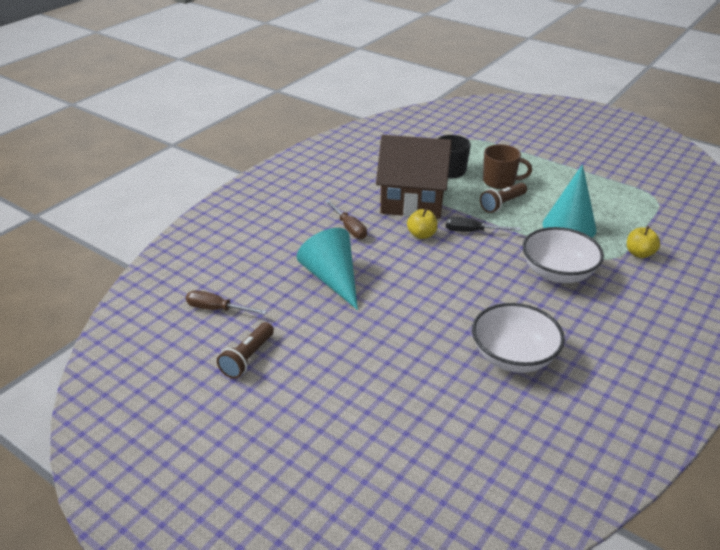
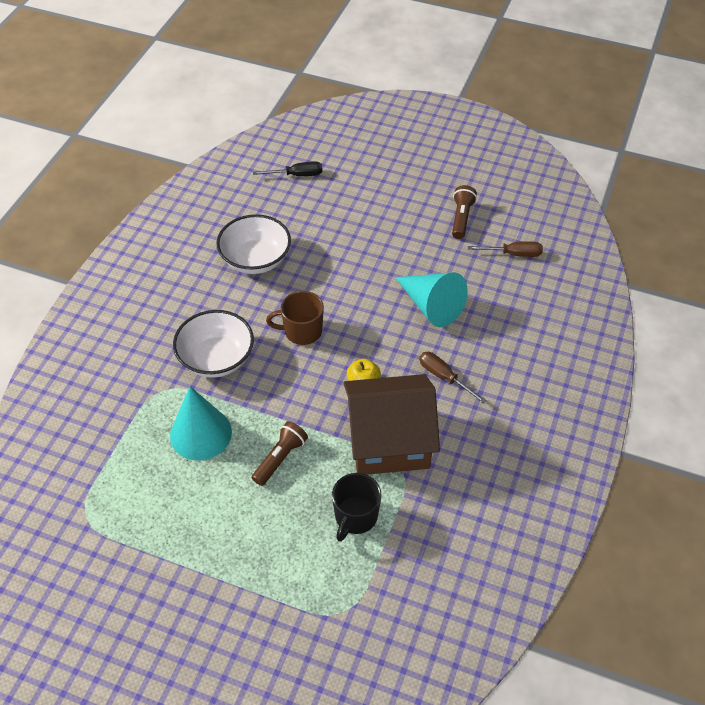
camera: 165 degrees right, 15 degrees up
black screwdriver [446,217,521,232] -> black screwdriver moved to [253,161,322,176]
brown mug [483,144,532,189] -> brown mug moved to [266,291,324,345]
yellow apple [627,226,660,258] -> none

